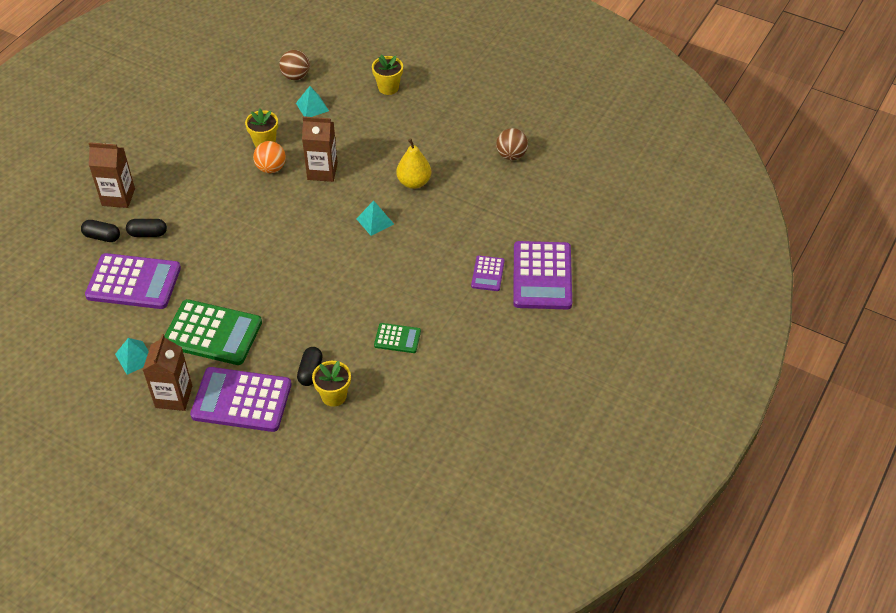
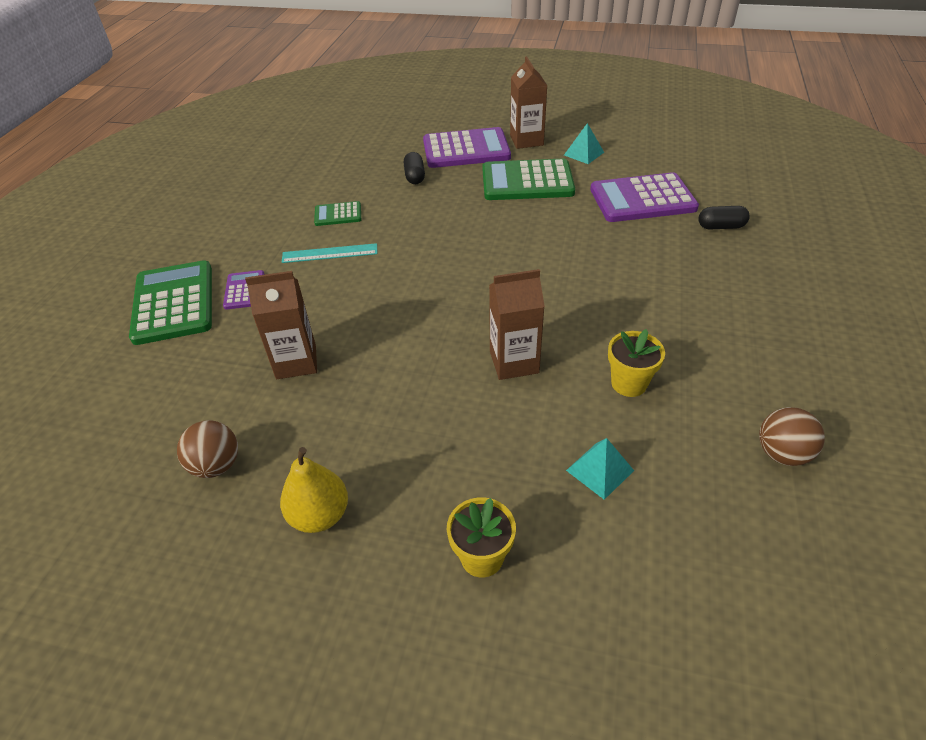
camera: 165 degrees right, 5 degrees down
brown carton [88,142,135,208] -> brown carton moved to [245,271,317,379]
black capsule [126,219,167,237] -> none
orange ball [253,141,286,173] -> none
brown ball [279,50,310,80] -> brown ball moved to [759,407,825,466]
yellow flower pot [312,361,351,407] -> none
turquoise pyramid [356,201,394,236] -> none
yellow pear [396,138,431,189] -> yellow pear moved to [280,447,348,533]
purple calculator [513,241,572,309] -> green calculator [129,260,212,345]
none -> turquoise ruler [282,243,378,263]

